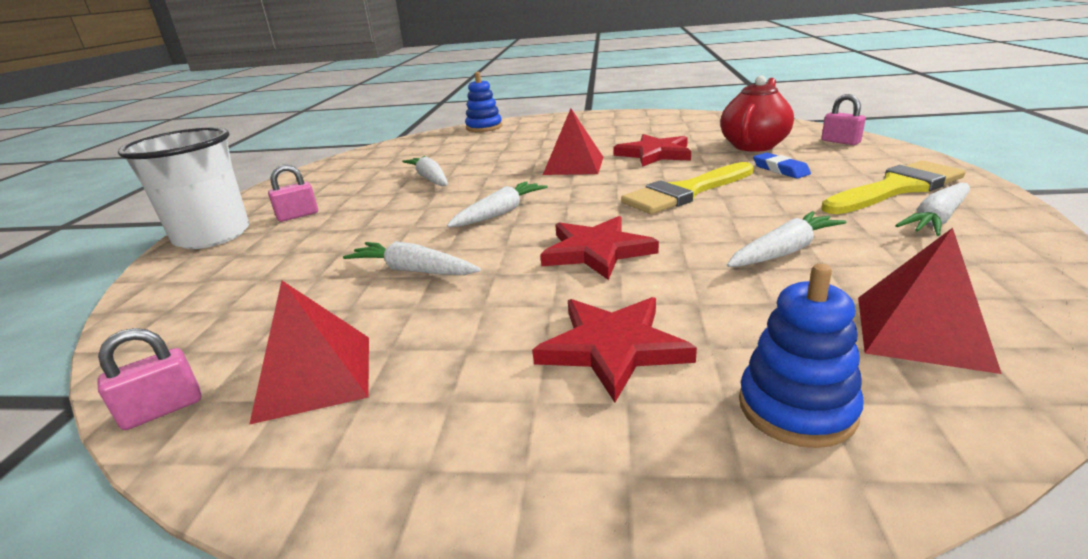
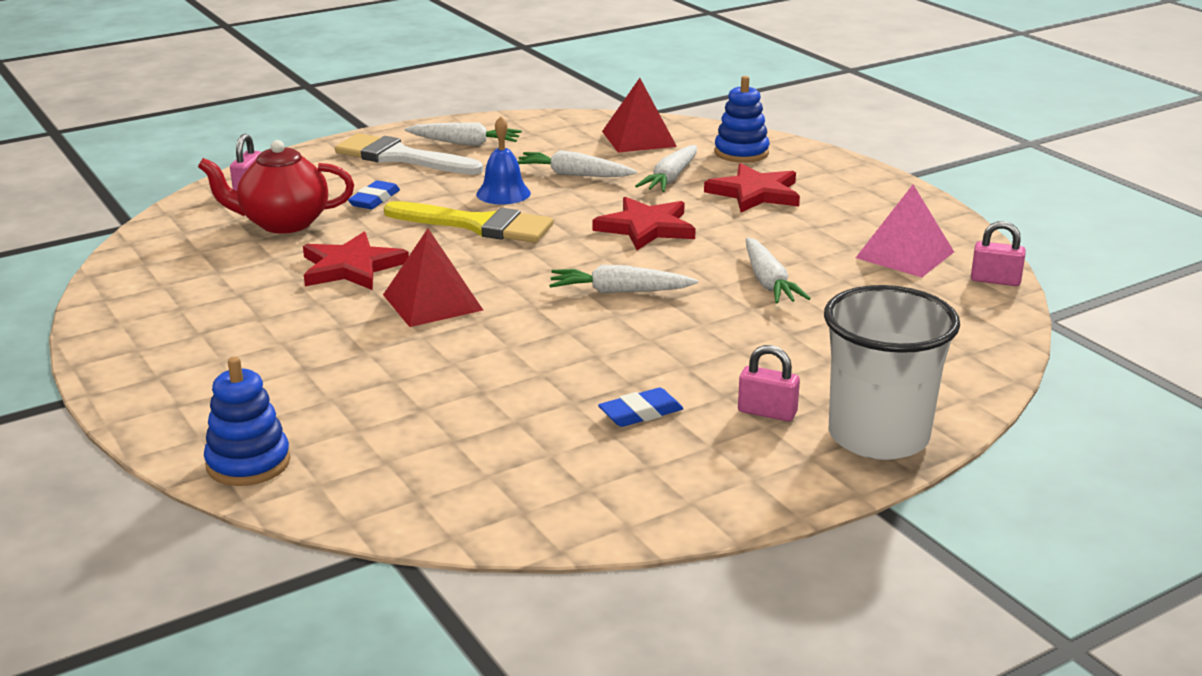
camera: 130 degrees left, 0 degrees up
red pyramid [249,280,369,425] -> pink pyramid [856,185,954,277]
white carrot [402,156,448,186] -> white carrot moved to [635,145,697,192]
yellow brush [821,160,965,214] -> white brush [335,133,483,175]
none -> blue bell [476,116,531,205]
none -> blue eraser [598,388,684,427]

